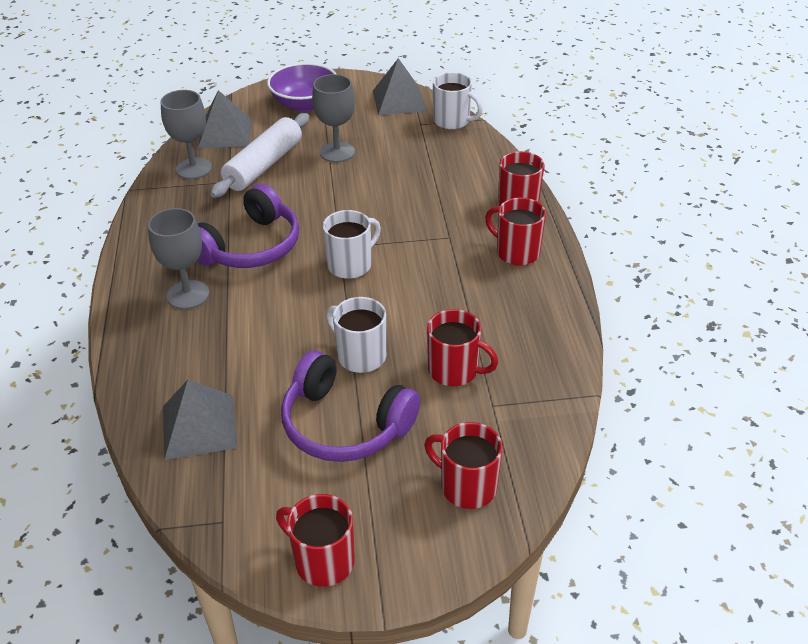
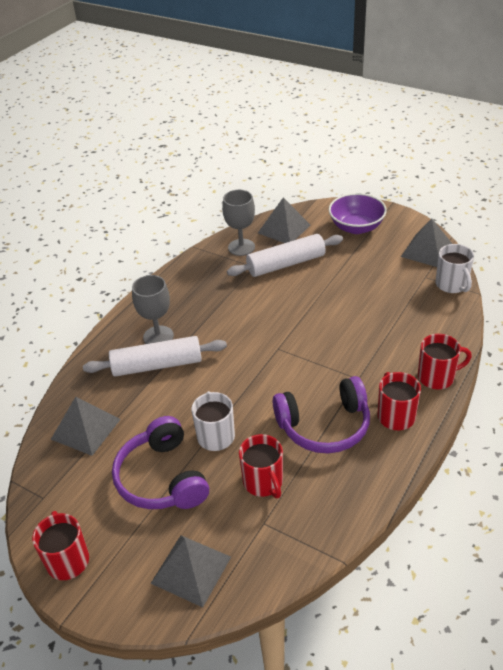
camera: 40 degrees right, 0 degrees up
purple headphones [197,184,299,268] -> purple headphones moved to [273,376,370,453]
grey goblet [312,74,355,162] -> none
white mug [323,210,381,279] -> none
red mug [425,422,503,509] -> grey pyramid [150,535,231,607]
none -> white rolling pin [83,336,227,377]

